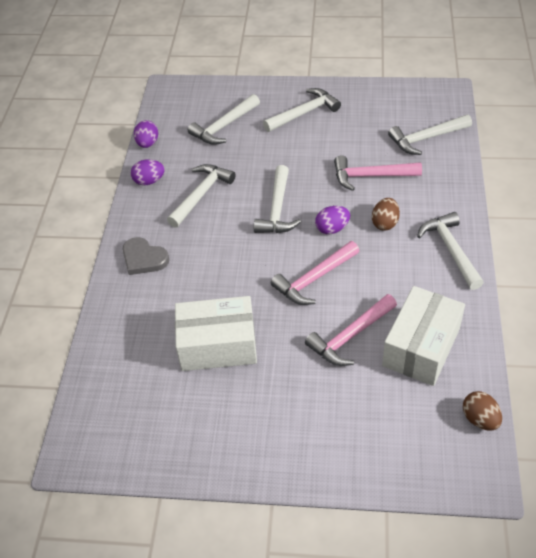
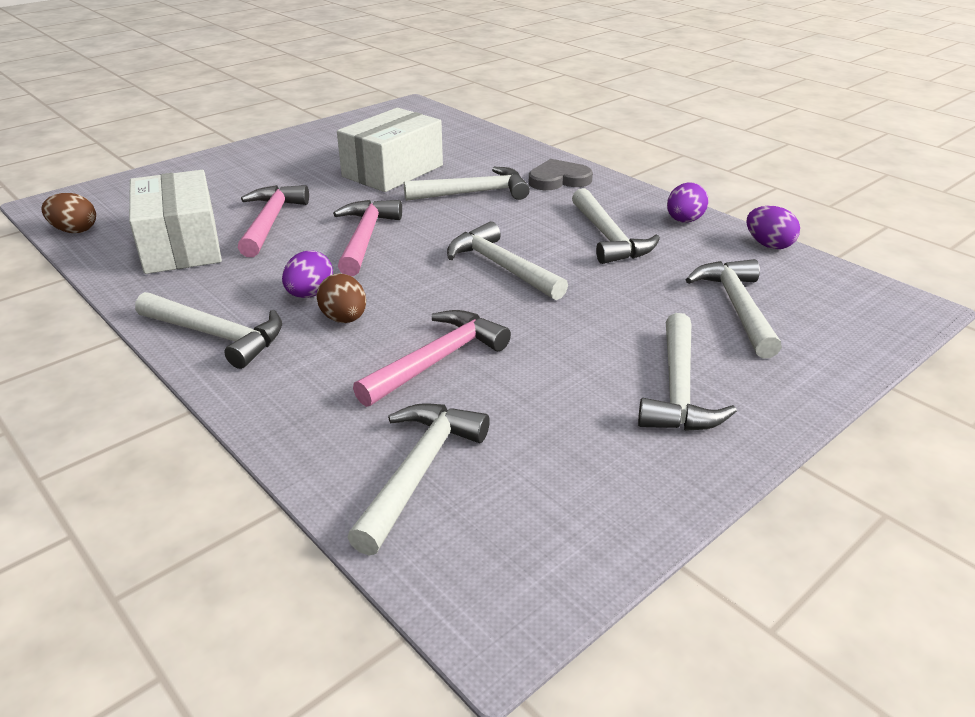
camera: 130 degrees right, 15 degrees down
purple egg [315,206,350,234] -> purple egg moved to [282,250,333,298]
none -> white hammer [404,167,530,201]

